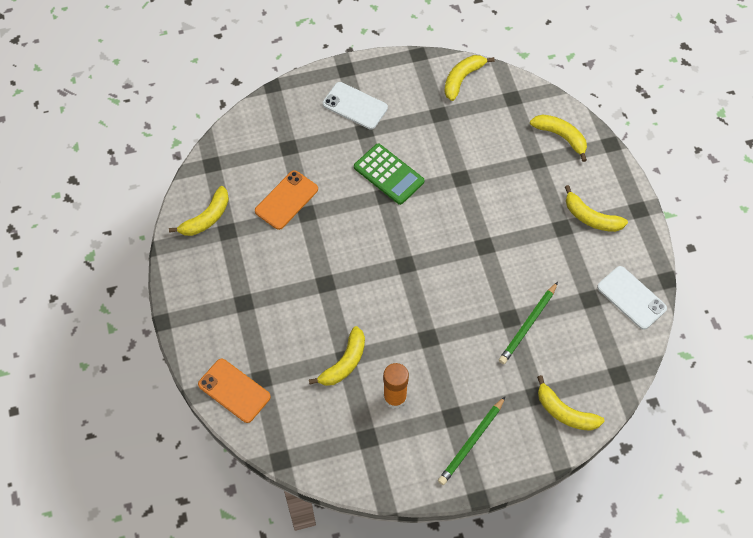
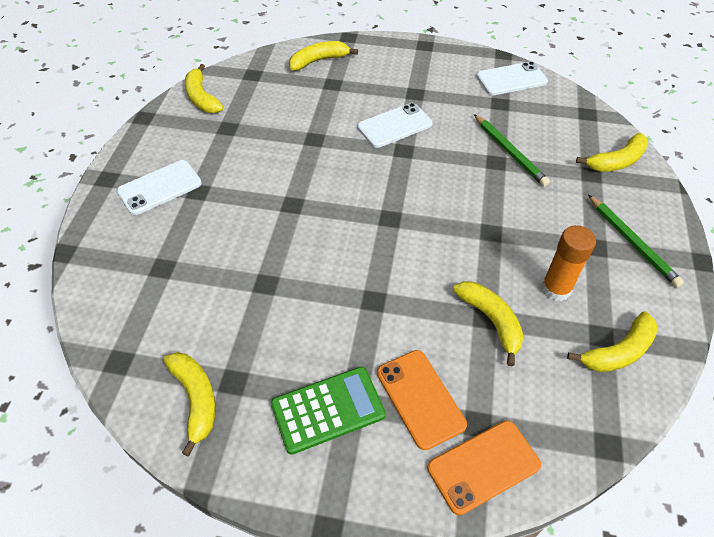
camera: 65 degrees left, 10 degrees down
orange phone [255,170,318,230] -> orange phone moved to [377,350,467,450]
green calculator [354,144,424,205] -> green calculator moved to [271,367,386,455]
yellow banana [565,185,628,232] -> yellow banana moved to [567,311,658,372]
none -> white phone [357,103,433,148]

